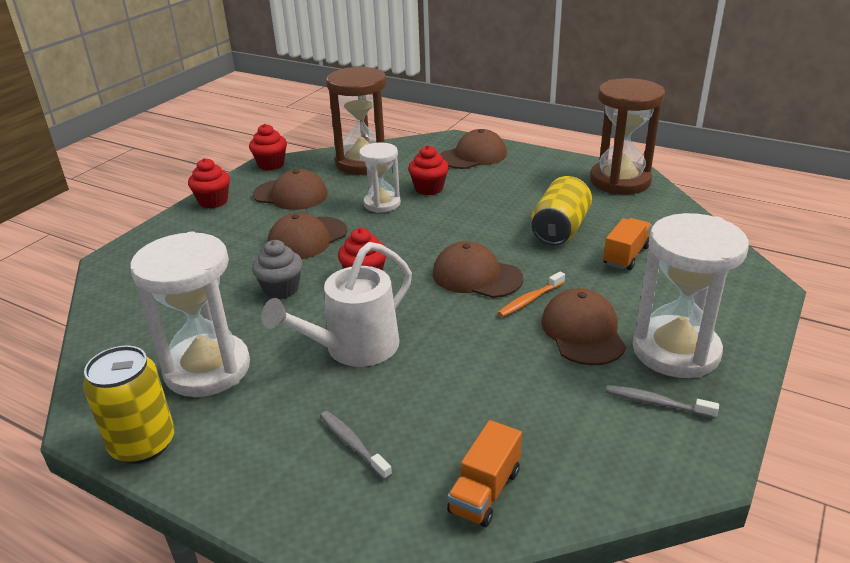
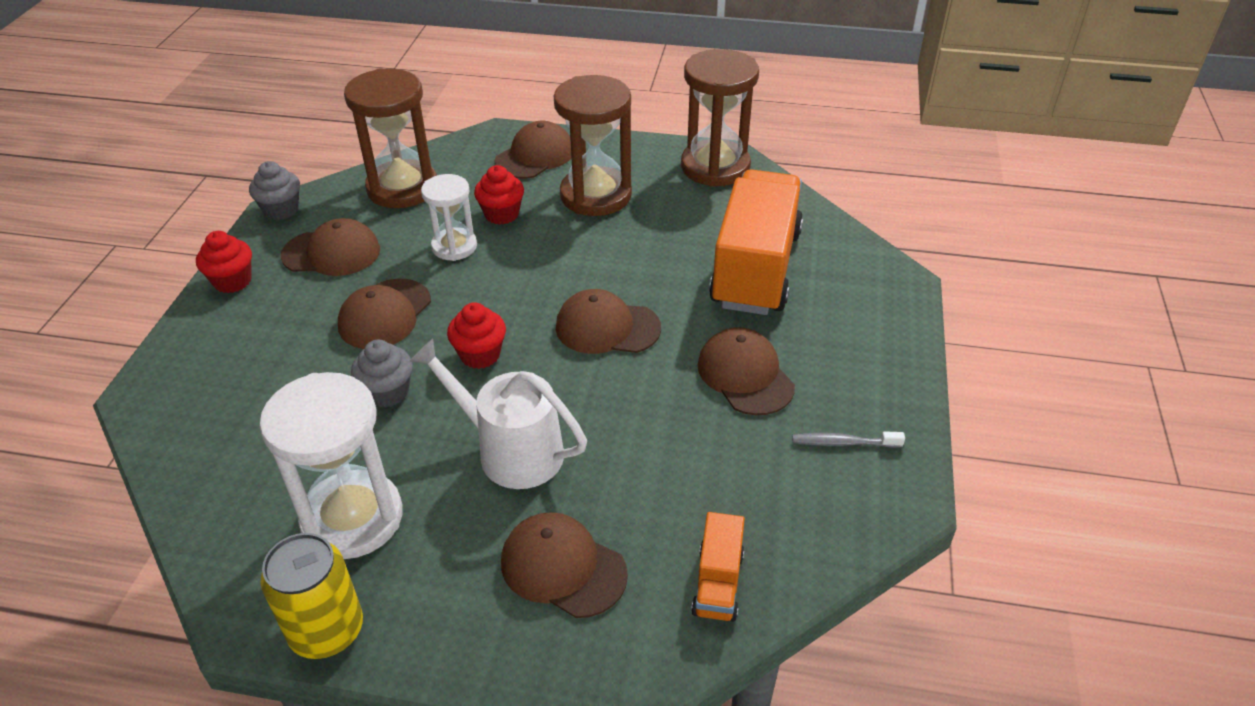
camera: 20 degrees left, 10 degrees up
red cupcake [249,124,287,170] -> grey cupcake [249,161,300,220]
white watering can [262,242,412,367] -> white watering can turned 90 degrees clockwise [410,339,587,489]
grey toothbrush [320,411,392,480] -> brown cap [501,512,628,618]
orange toothbrush [498,271,565,317] -> none
yellow can [531,176,592,245] -> none
orange truck [603,218,652,270] -> orange truck [709,169,803,315], size x2.26
white hourglass [633,213,749,378] -> none
none -> brown hourglass [554,75,632,216]

